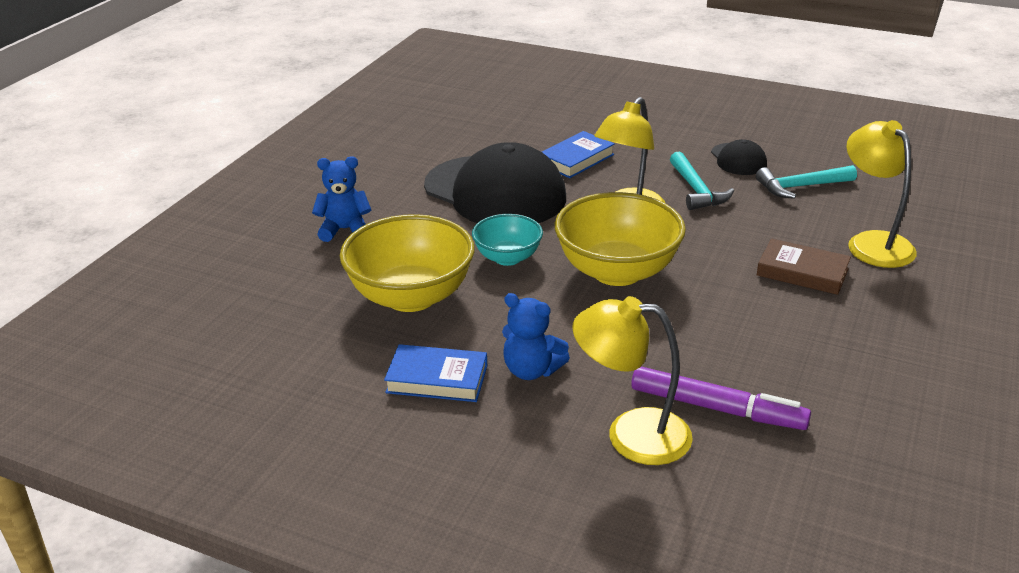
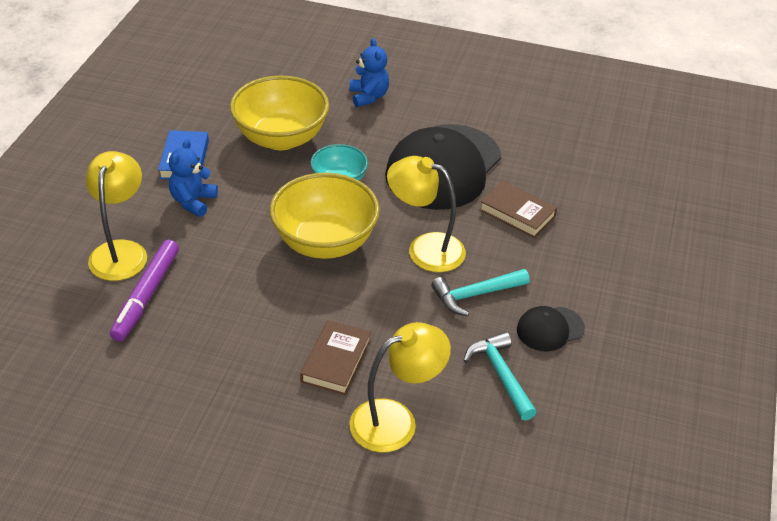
camera: 80 degrees right, 10 degrees up
blue book [542,131,615,178] -> brown book [480,181,557,238]

